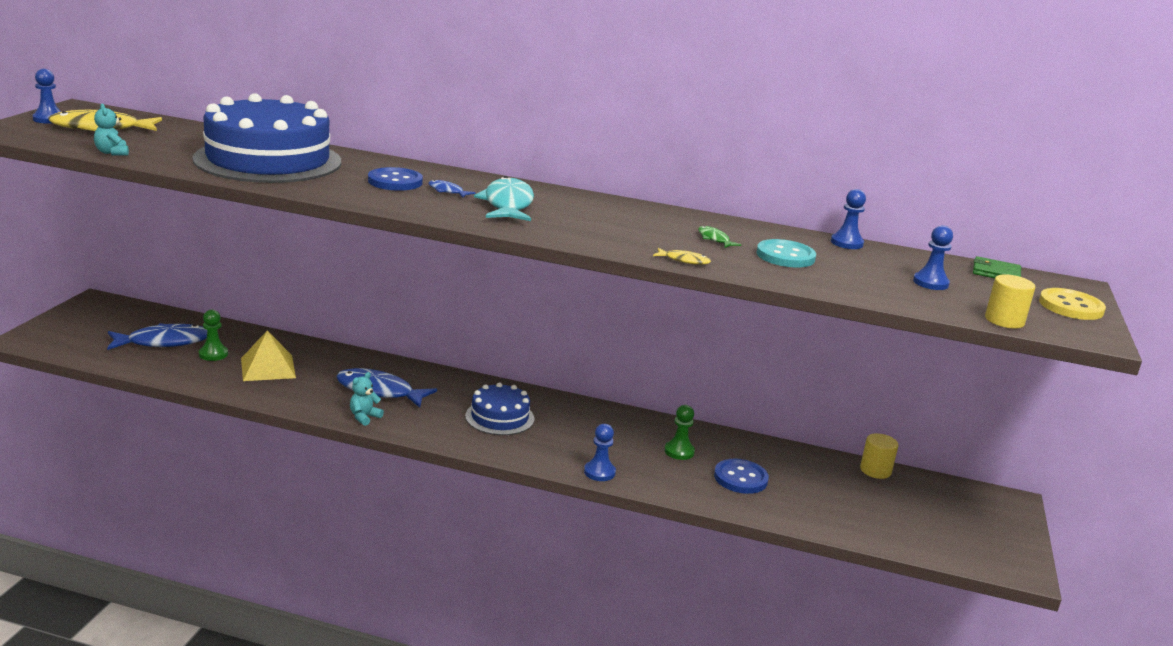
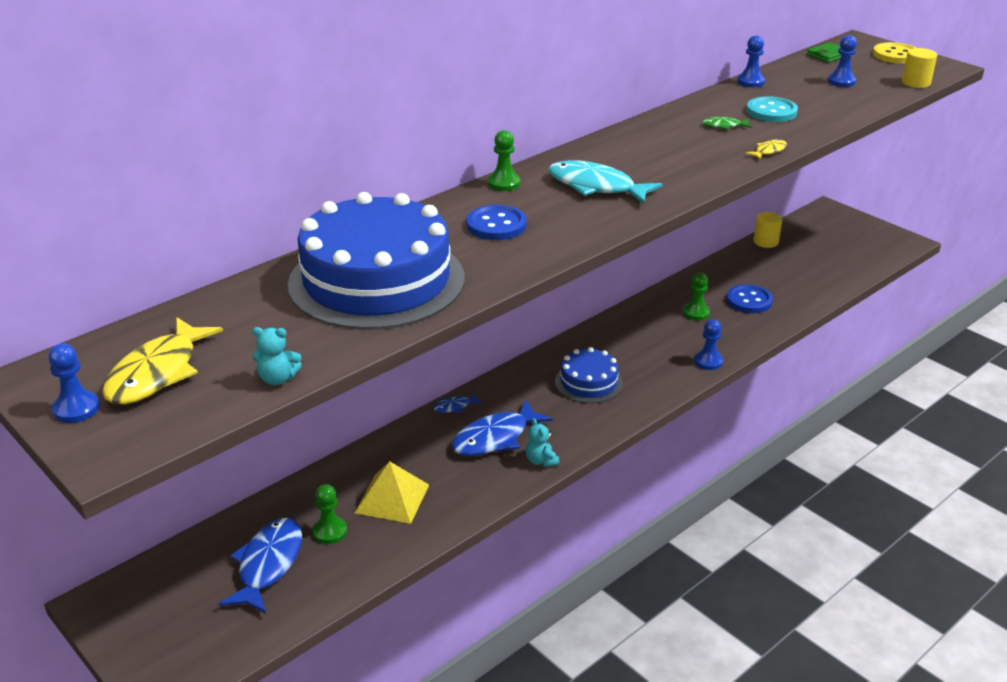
camera: 55 degrees left, 10 degrees up
blue fish [428,180,475,198] -> blue fish moved to [433,393,482,413]
none -> green pawn [488,130,520,191]

